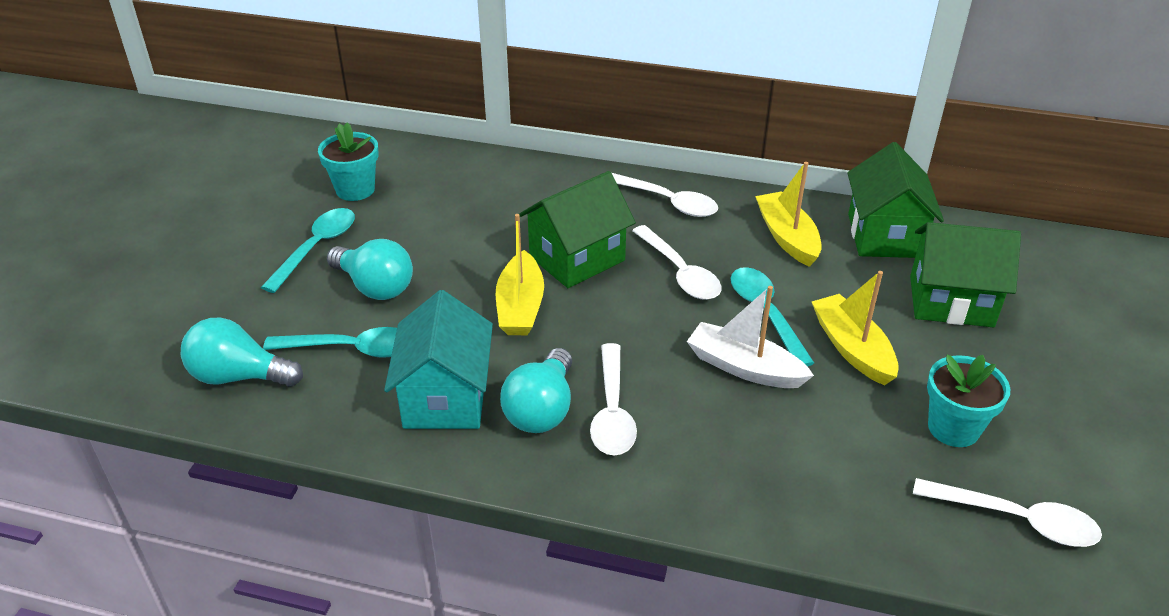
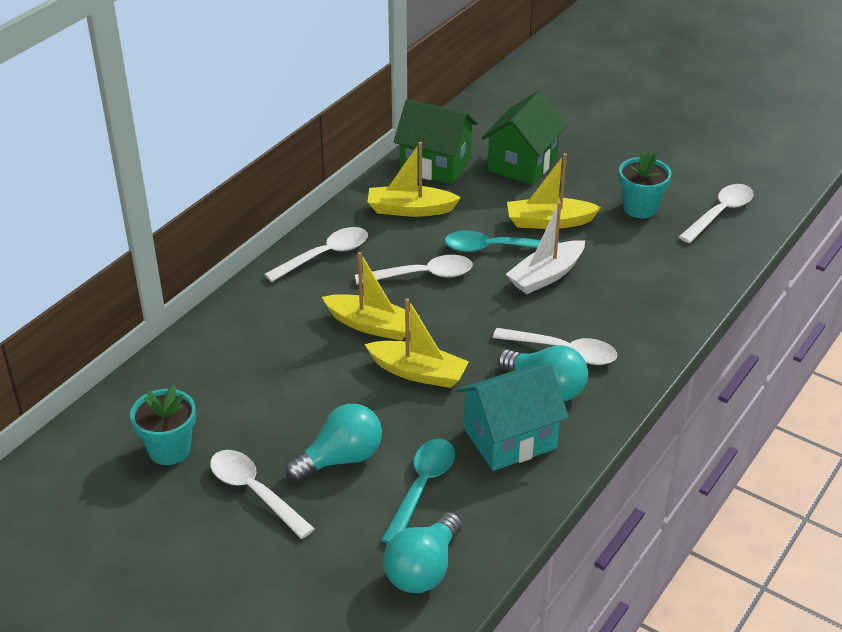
camera: 70 degrees left, 0 degrees up
turquoise spoon [261,208,355,293] -> white spoon [210,450,315,539]
turquoise house [384,290,493,429] -> turquoise house turned 45 degrees counterclockwise [457,363,569,471]
green house [519,171,636,288] -> yellow boat [322,252,420,341]

